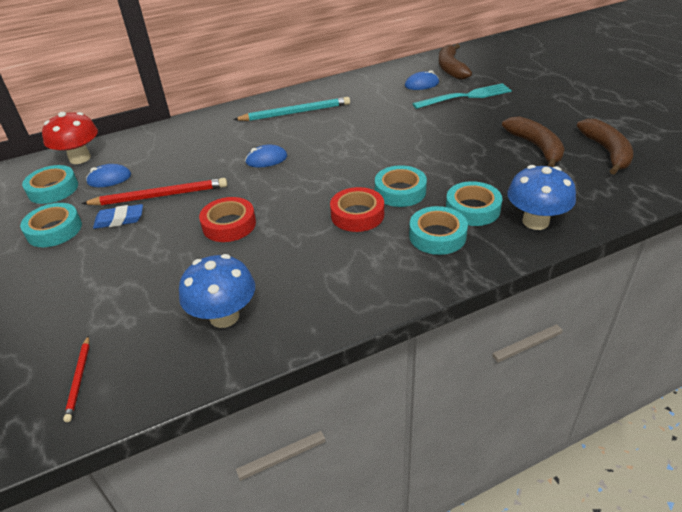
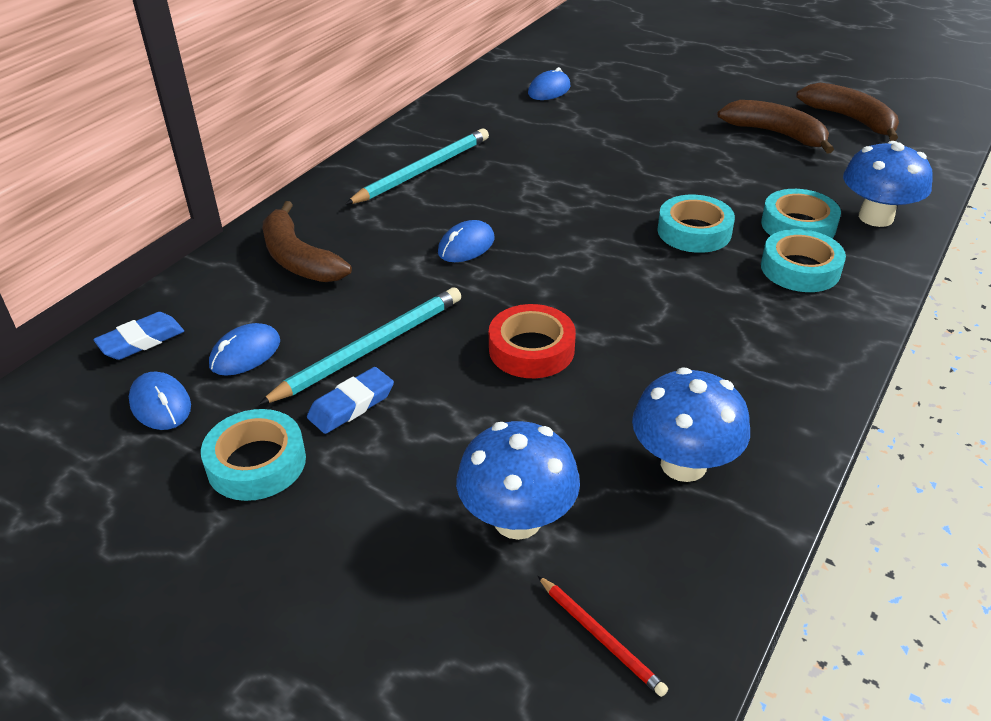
camera: 35 degrees left, 0 degrees up
turquoise tape [22,165,78,204] -> blue mouse [129,372,191,430]
red mushroom [42,112,98,164] -> blue eraser [93,312,184,360]
red pencil [82,178,227,205] -> turquoise pencil [258,287,461,405]
red tape [330,187,384,232] -> none
turquoise fork [412,83,512,109] -> none
brown banana [439,44,472,79] -> brown banana moved to [263,201,352,282]
none -> blue mushroom [456,421,580,540]

